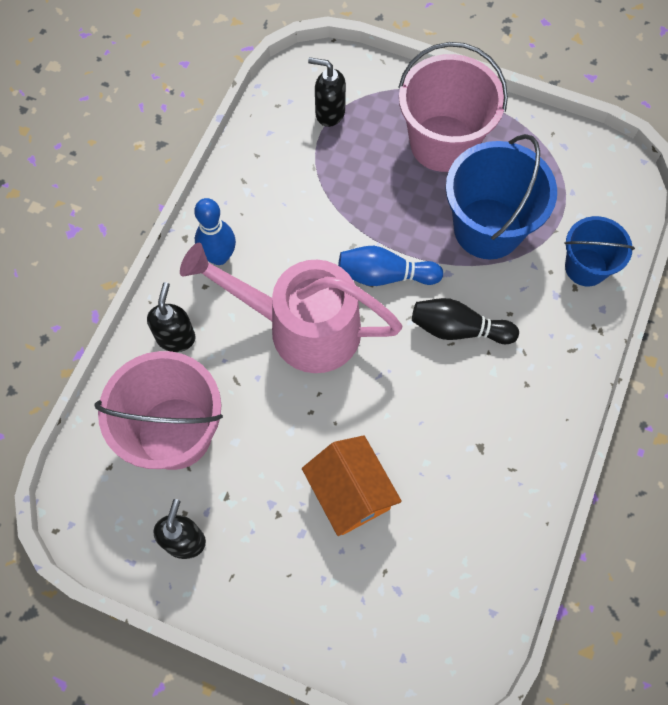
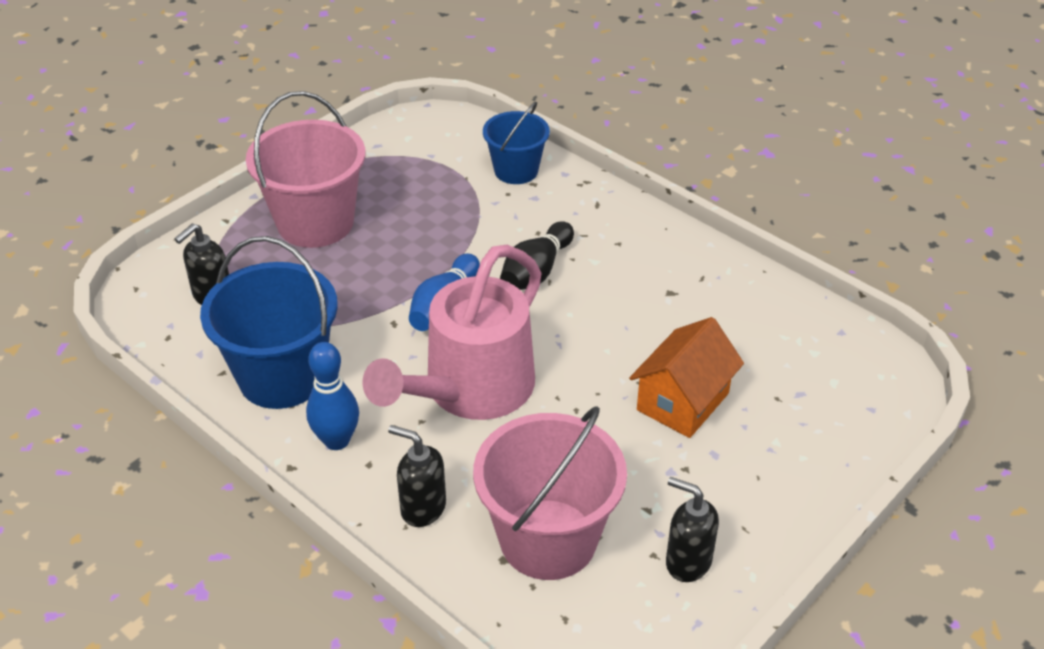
camera: 70 degrees left, 25 degrees down
orange house [302,435,402,536] -> orange house turned 45 degrees counterclockwise [629,317,744,438]
blue bucket [446,134,557,259] -> blue bucket moved to [200,236,338,409]

